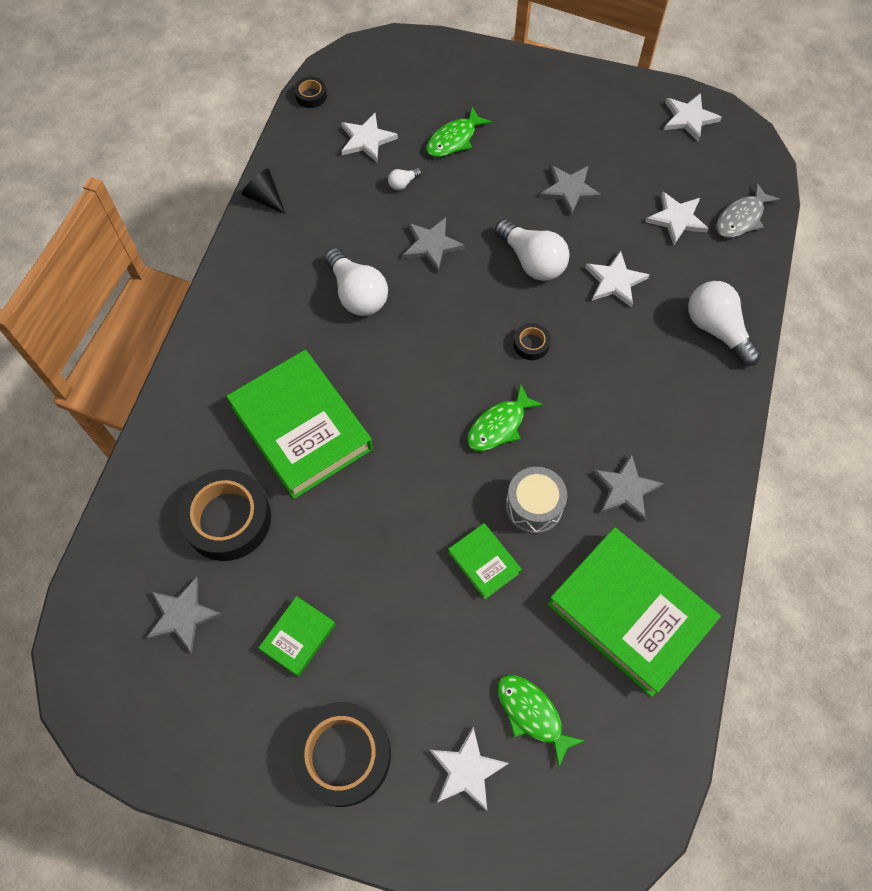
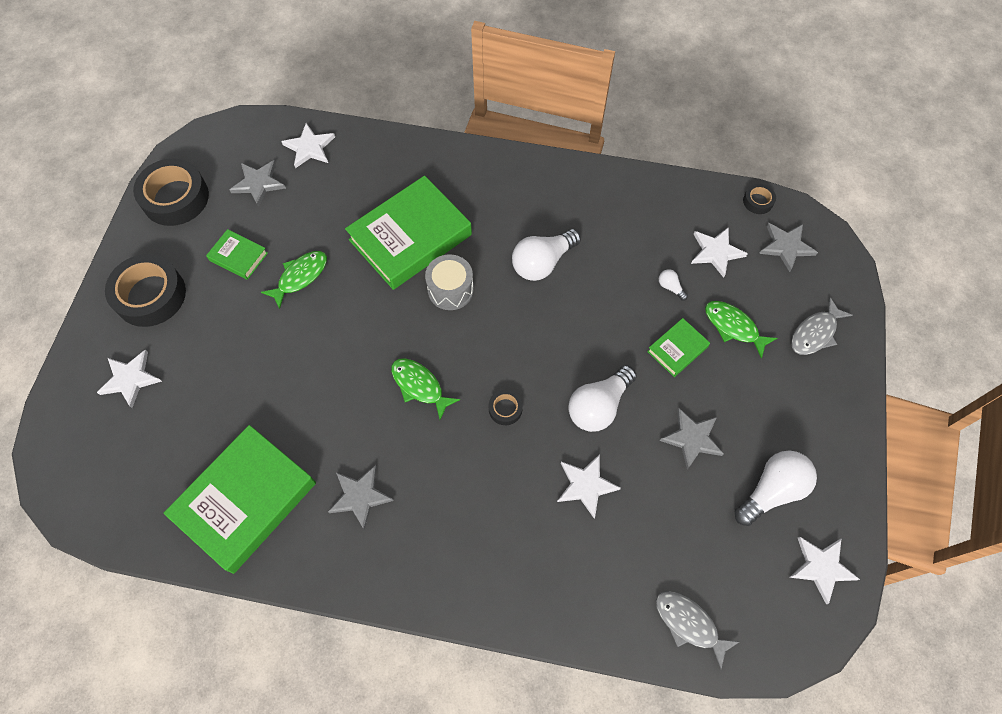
camera: 85 degrees right, 0 degrees up
black tape [177,469,271,561] -> black tape moved to [133,158,209,226]
black cone [242,168,285,214] -> none
grey star [403,217,465,272] -> grey star moved to [759,223,818,272]
green book [448,523,522,600] -> green book moved to [647,318,710,377]
green fish [497,675,586,767] -> green fish moved to [261,251,327,309]
grey drum [506,467,567,534] -> grey drum moved to [425,254,474,310]
white star [645,191,709,245] -> white star moved to [281,123,335,168]
white light bulb [688,281,761,366] -> white light bulb moved to [735,450,817,526]
none -> grey fish [791,297,853,355]

